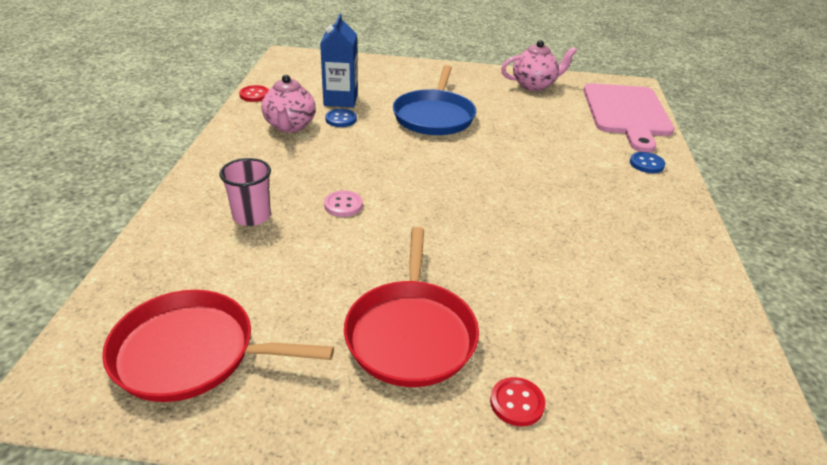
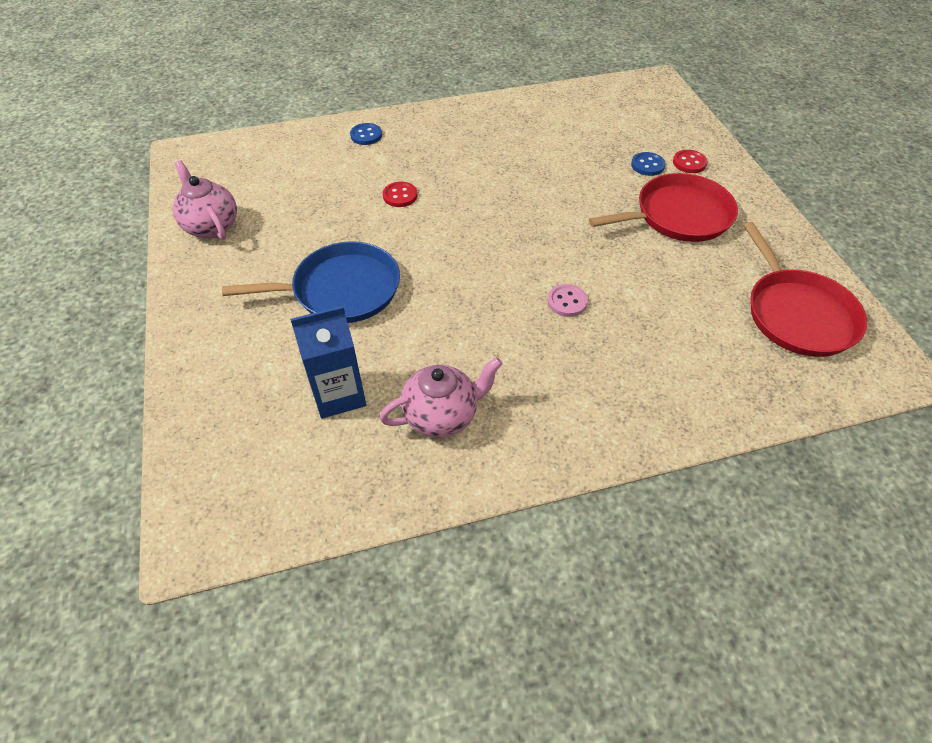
camera: 110 degrees left, 15 degrees up
pink cup [219,158,271,226] -> none
red button [239,85,269,102] -> red button moved to [383,182,417,207]
blue button [325,109,357,127] -> blue button moved to [631,152,666,176]
pink cutting board [583,83,675,153] -> none

